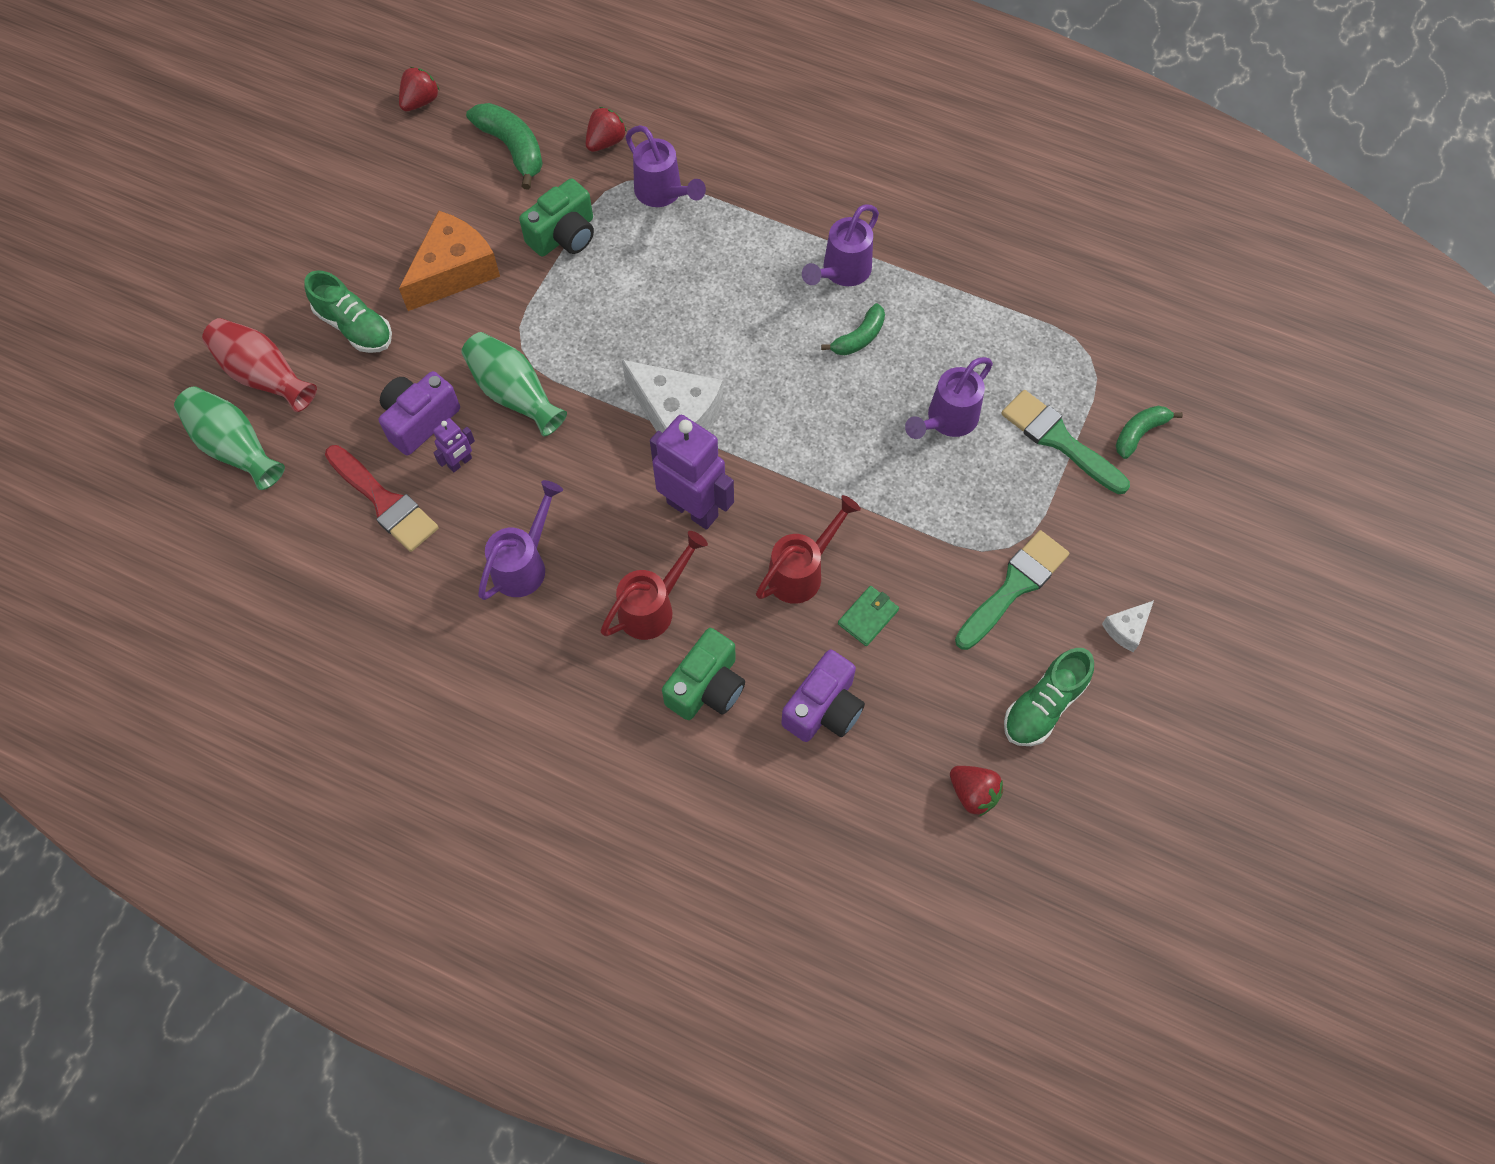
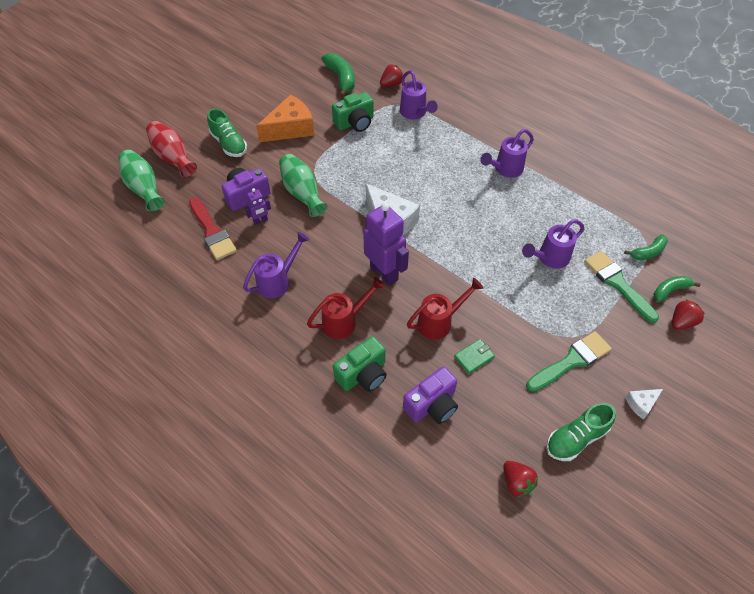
camera: 15 degrees right, 10 degrees down
red strawberry [399,67,439,111] -> red strawberry moved to [672,299,705,330]
green banana [821,303,885,355] -> green banana moved to [624,234,668,260]

